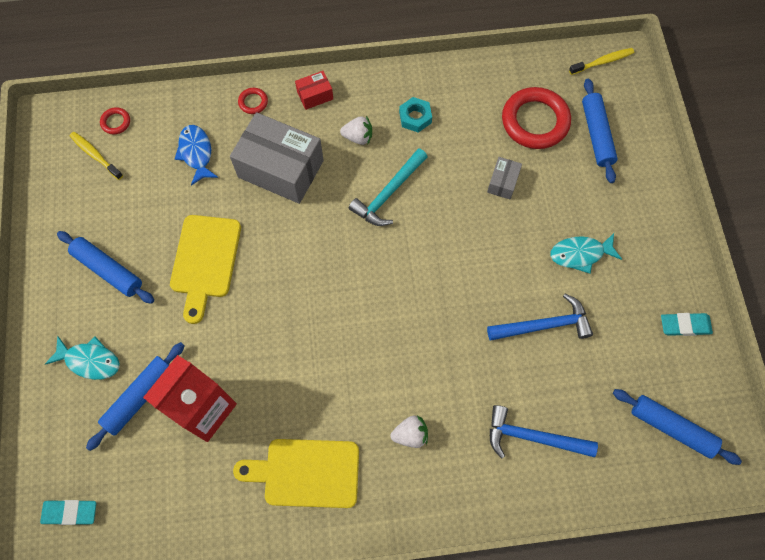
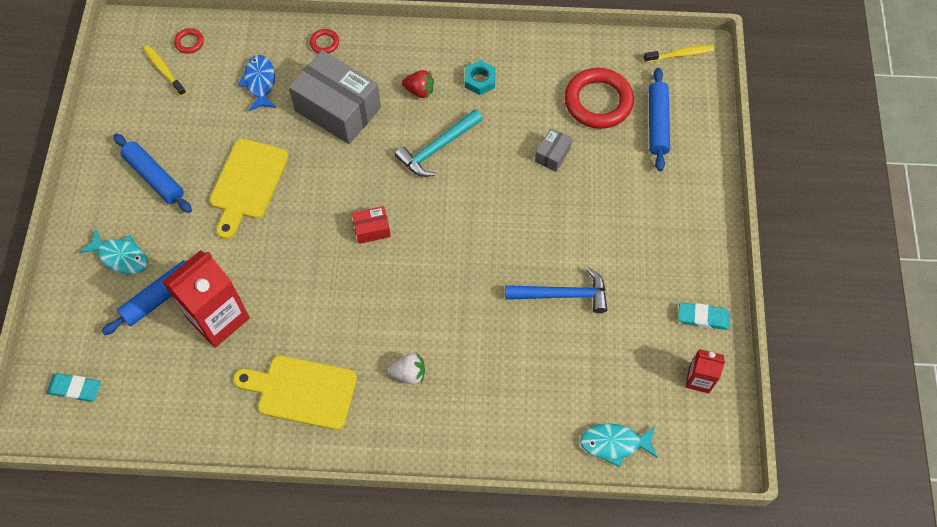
camera: 10 degrees right, 5 degrees down
red box [295,71,333,110] -> red box moved to [352,206,391,244]
white strawberry [340,116,372,145] -> red strawberry [402,70,434,99]
blue hammer [490,405,598,459] -> none
turquoise fish [551,233,622,274] -> turquoise fish moved to [580,423,658,468]
blue rolling pin [613,389,742,465] -> none
none -> red carton [685,349,725,394]

